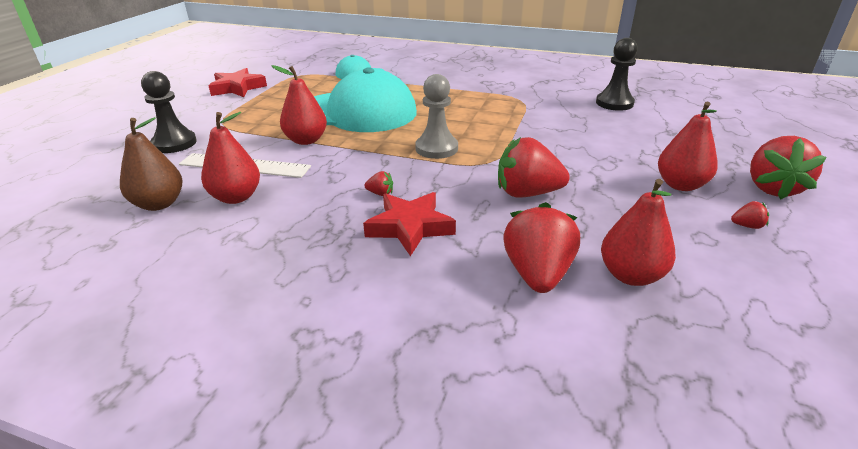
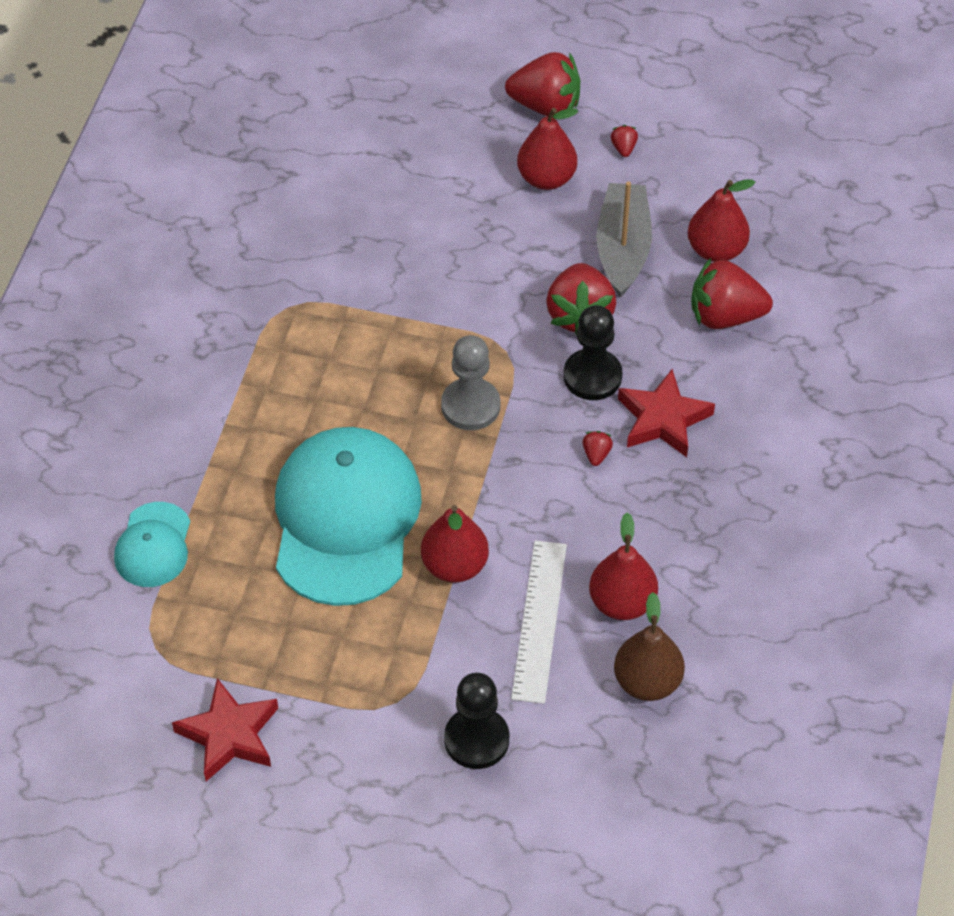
camera: 95 degrees left, 20 degrees up
black pawn [596,38,638,111] -> black pawn moved to [563,305,622,400]
none -> grey boat [596,181,652,297]

